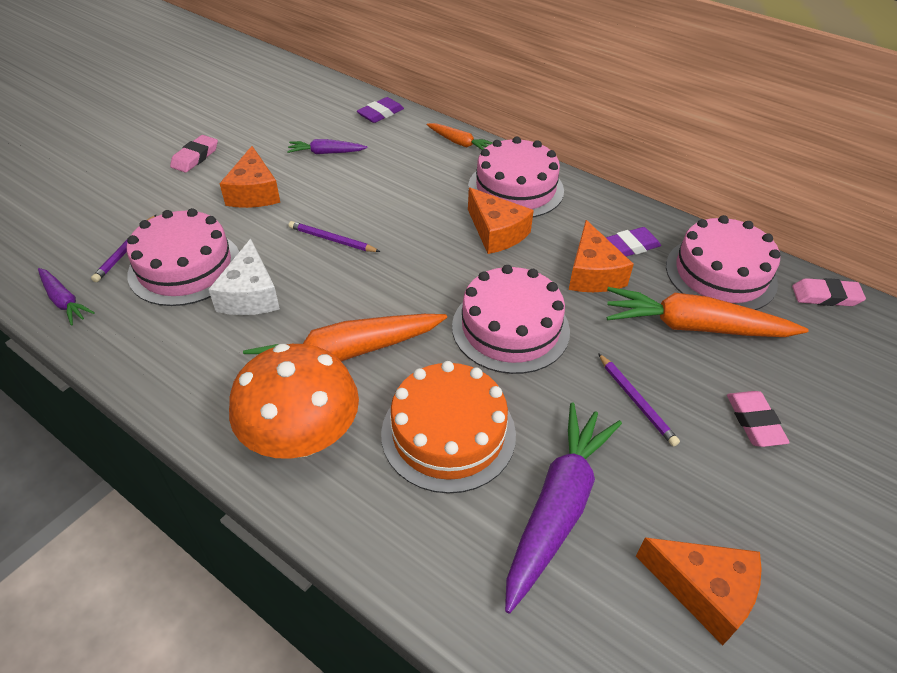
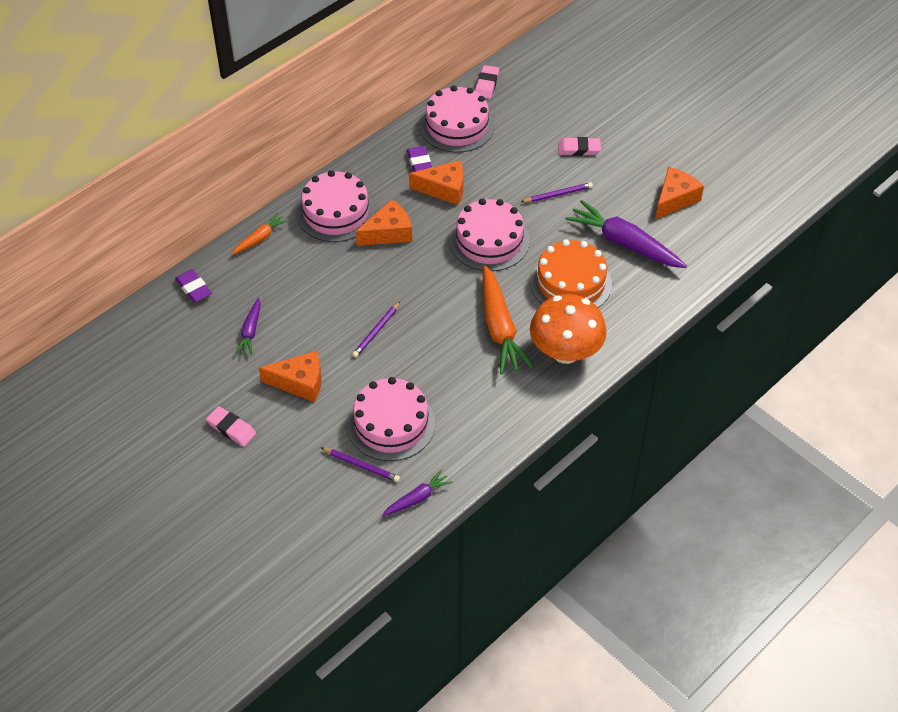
camera: 80 degrees left, 5 degrees up
white cheese [208,239,280,315] -> none
orange carrot [607,287,809,337] -> none

